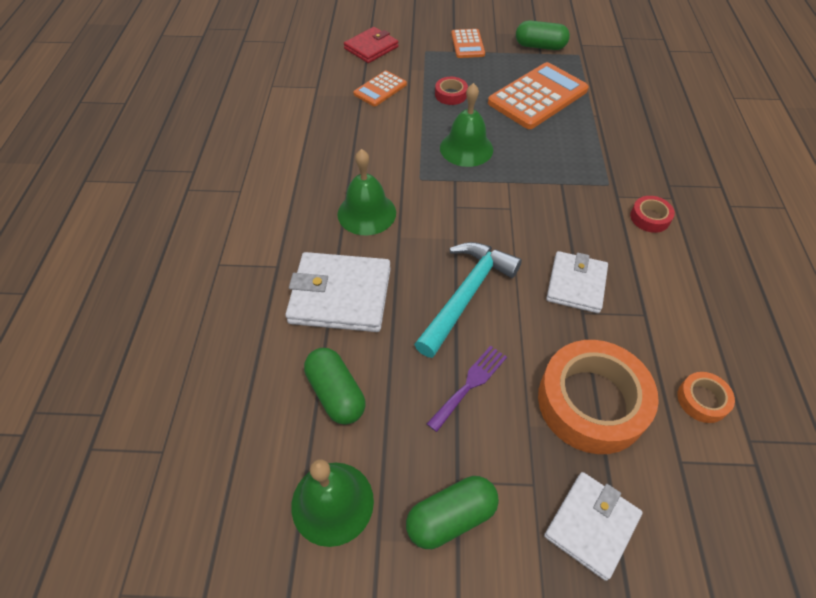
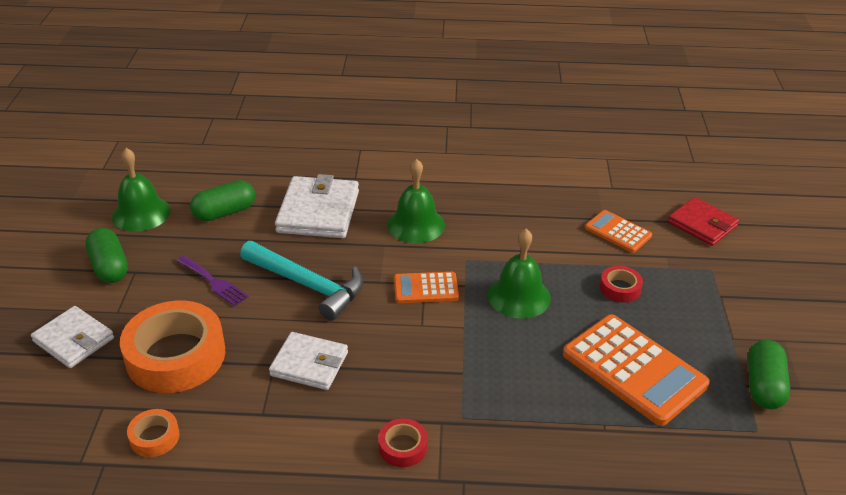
camera: 90 degrees right, 15 degrees down
orange calculator [451,29,485,58] -> orange calculator moved to [394,272,459,303]

